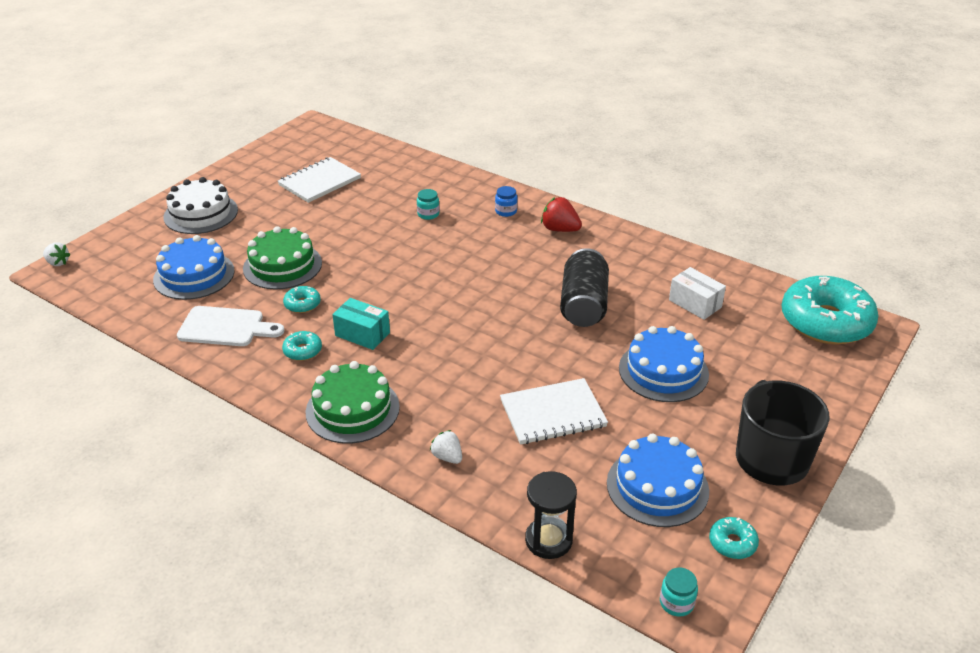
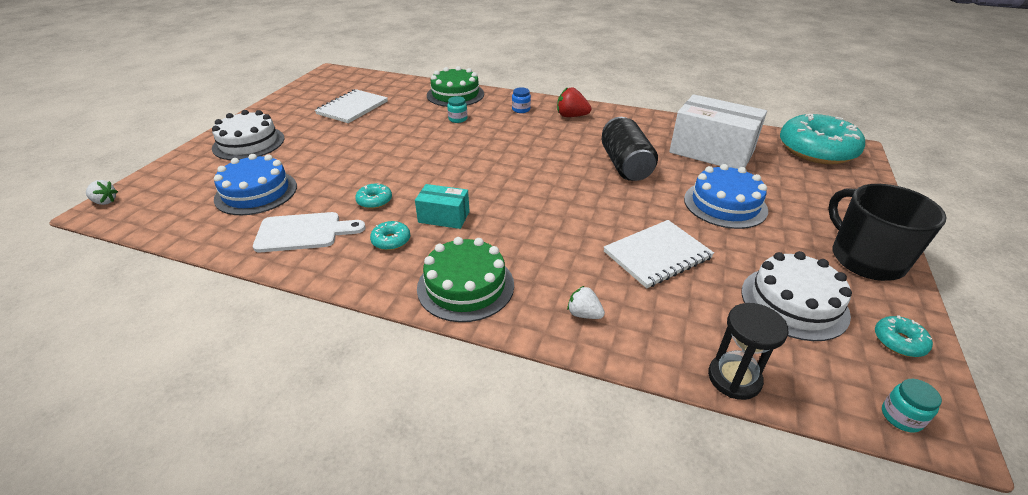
camera: 15 degrees left, 0 degrees up
green cake [243,226,322,289] -> green cake moved to [427,66,484,107]
blue cake [607,434,709,527] -> white cake [741,251,852,341]
white box [669,267,726,320] -> white box [669,94,767,169], size x1.93

